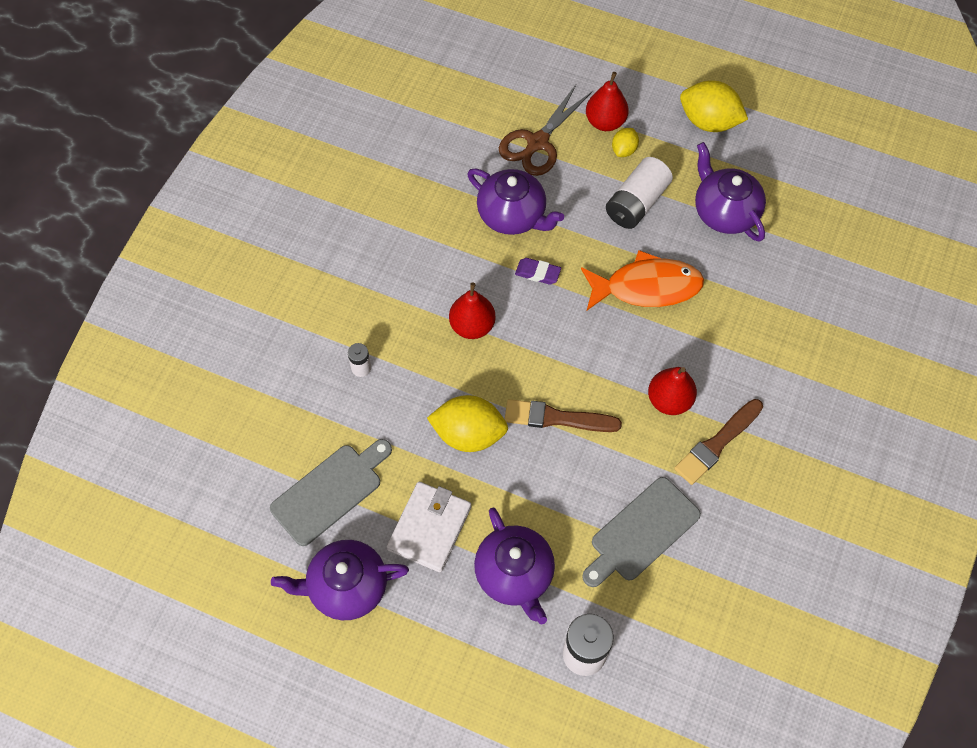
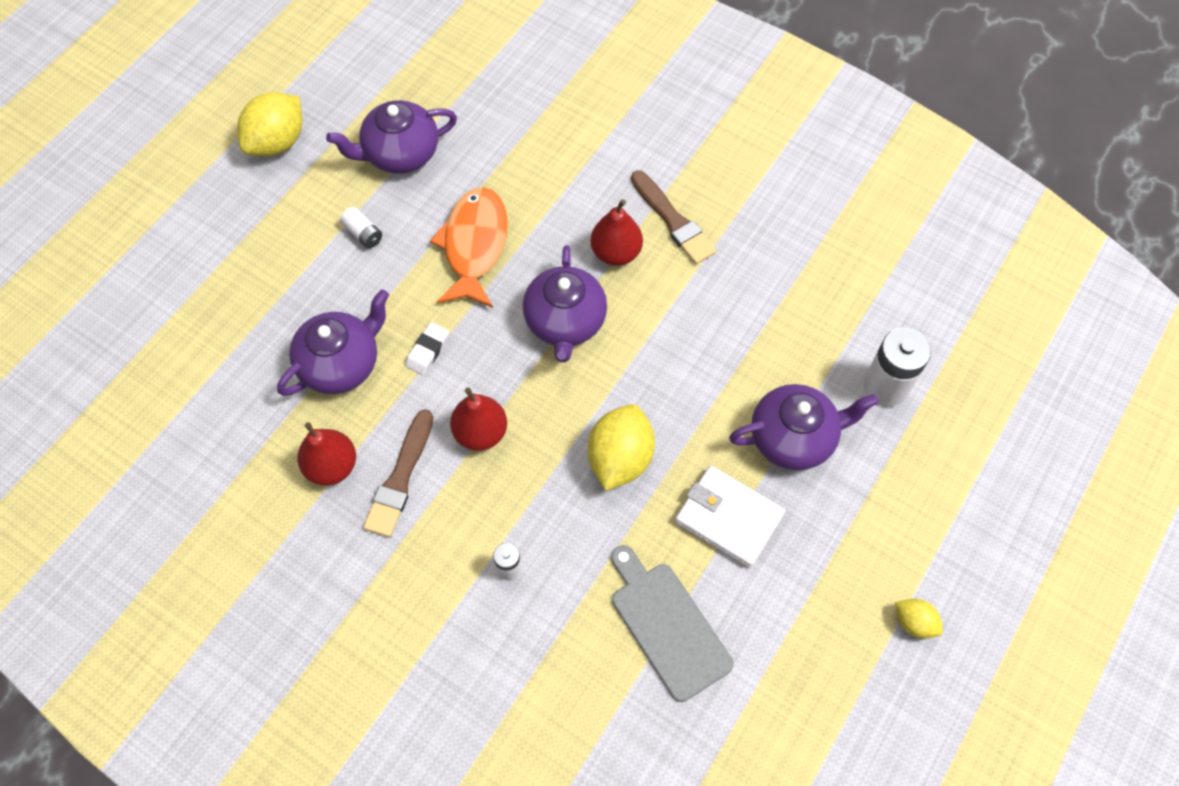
camera: 80 degrees left, 0 degrees up
purple teapot [271,540,409,620] -> purple teapot moved to [523,245,607,362]
brown scissors [499,85,592,176] -> none
brown brush [505,399,622,432] -> brown brush moved to [363,409,434,537]
purple eraser [515,258,561,284] -> white eraser [405,322,449,375]
grey cutting board [582,477,701,587] -> none
red pear [586,72,629,131] -> red pear moved to [297,422,356,486]
white battery [606,157,673,229] -> white battery [340,207,382,248], size x0.51
yellow lemon [612,128,639,157] -> yellow lemon moved to [895,599,943,638]

